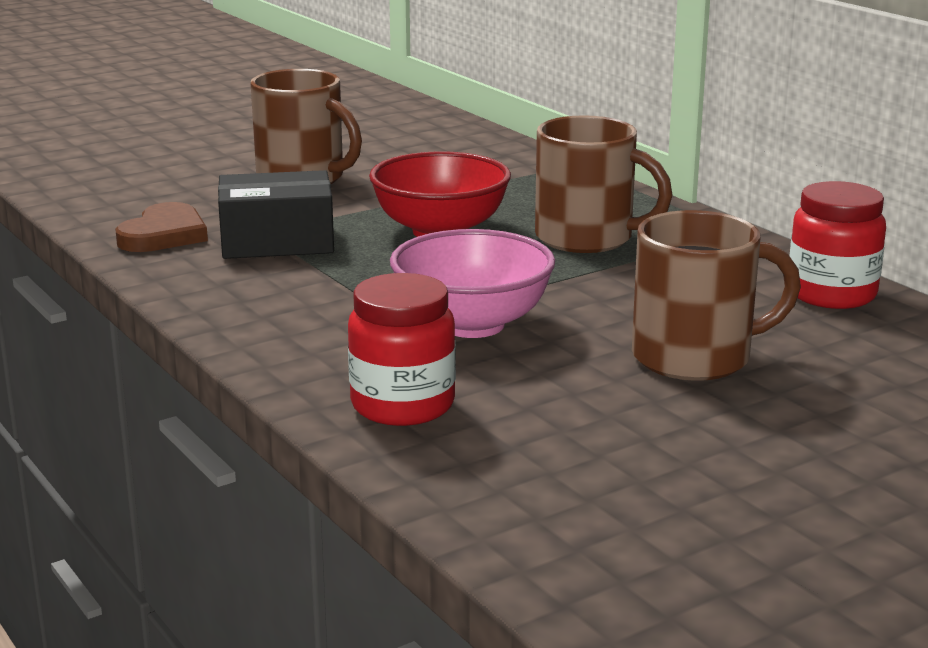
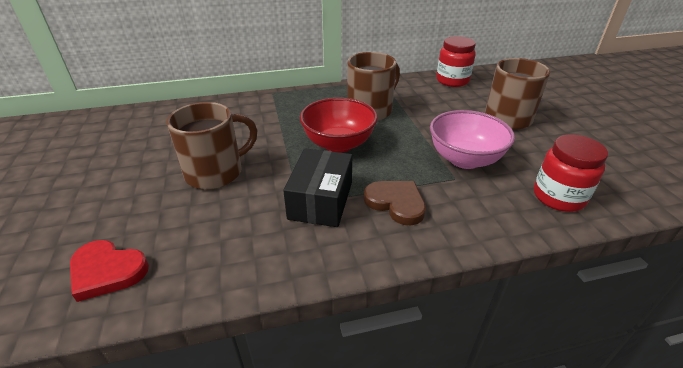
camera: 70 degrees left, 15 degrees up
brown heart [115,202,208,252] -> brown heart moved to [364,181,426,225]
none -> red heart [70,240,149,302]

